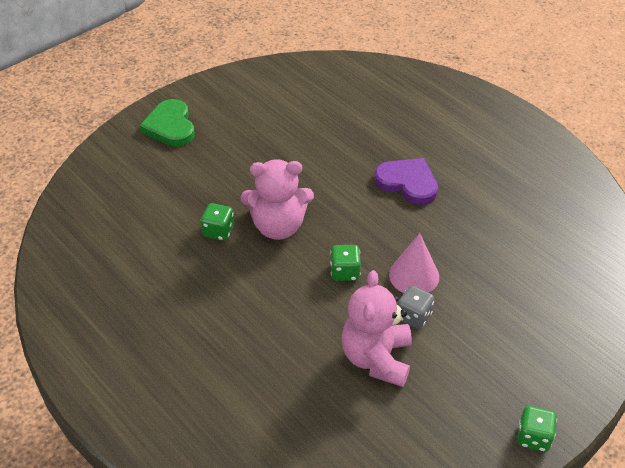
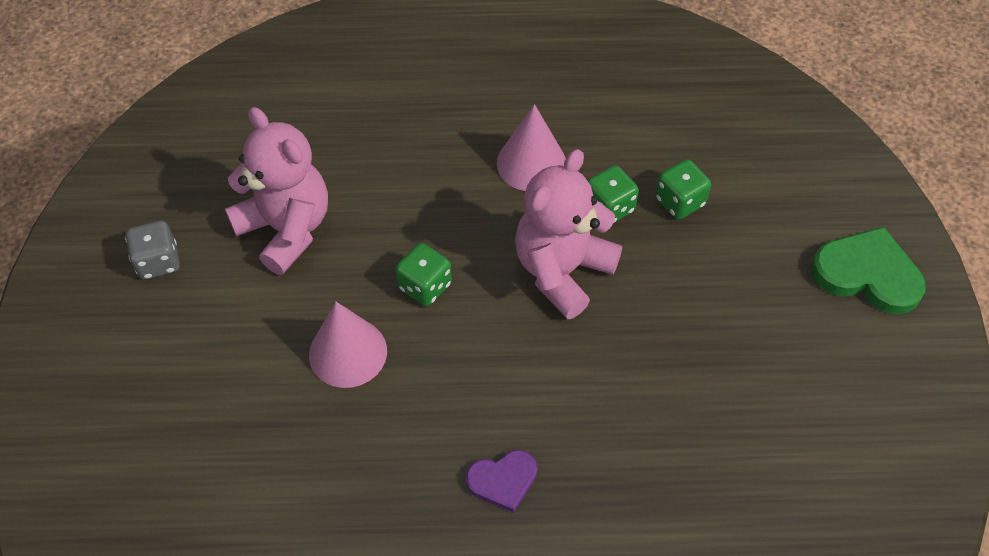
camera: 130 degrees right, 10 degrees up
purple heart [374,158,438,205] -> purple heart [466,450,537,513], size x0.60
grey dice [398,286,434,329] -> grey dice moved to [125,221,180,279]
green dice [517,406,557,452] -> green dice moved to [655,159,711,219]
none -> pink cone [497,104,566,191]

